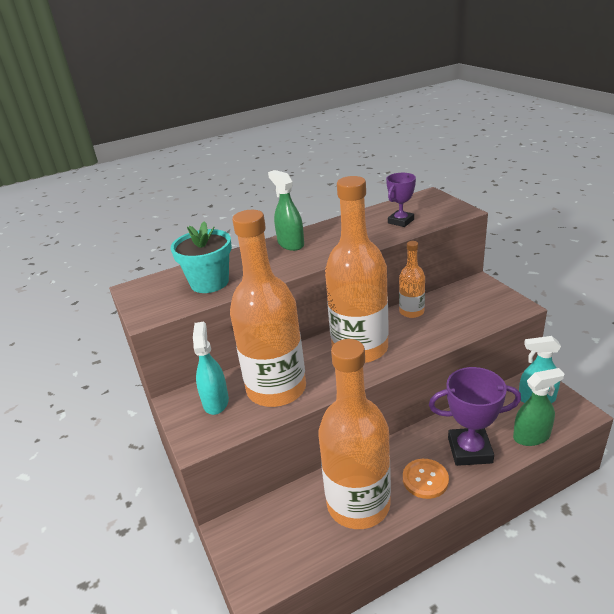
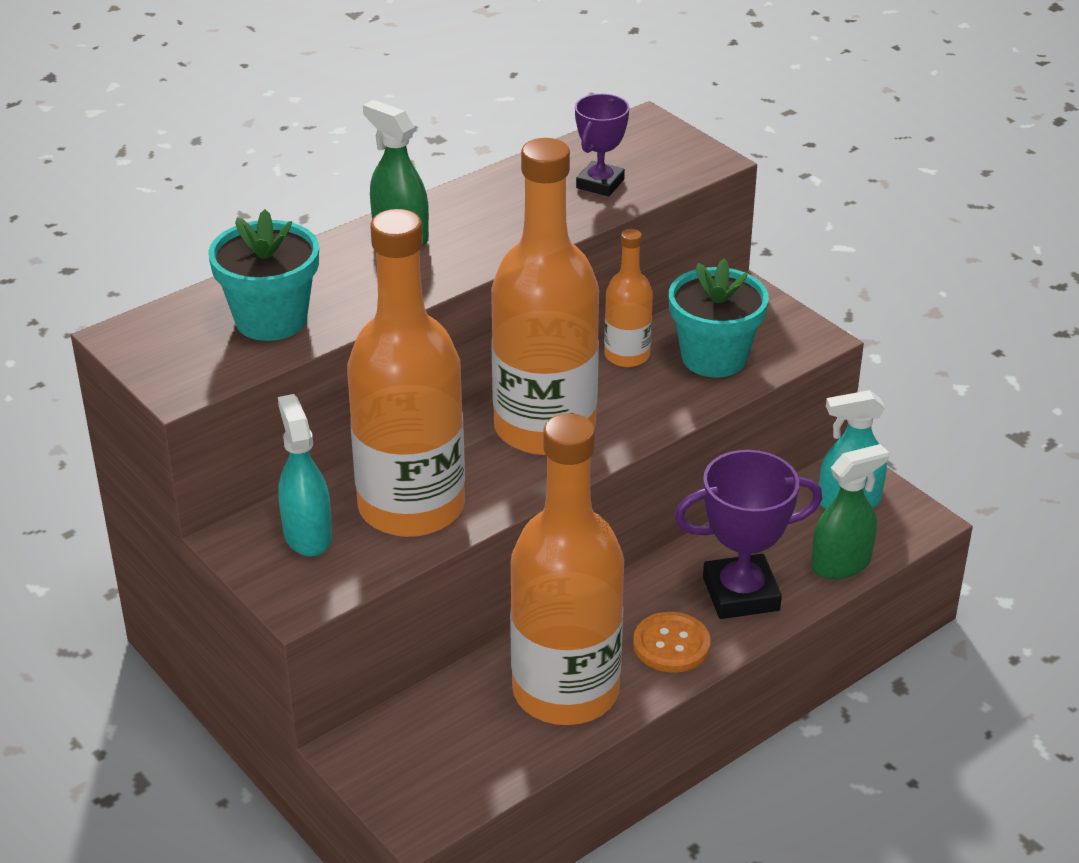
camera: 15 degrees left, 5 degrees up
none -> turquoise flower pot [669,258,769,378]

